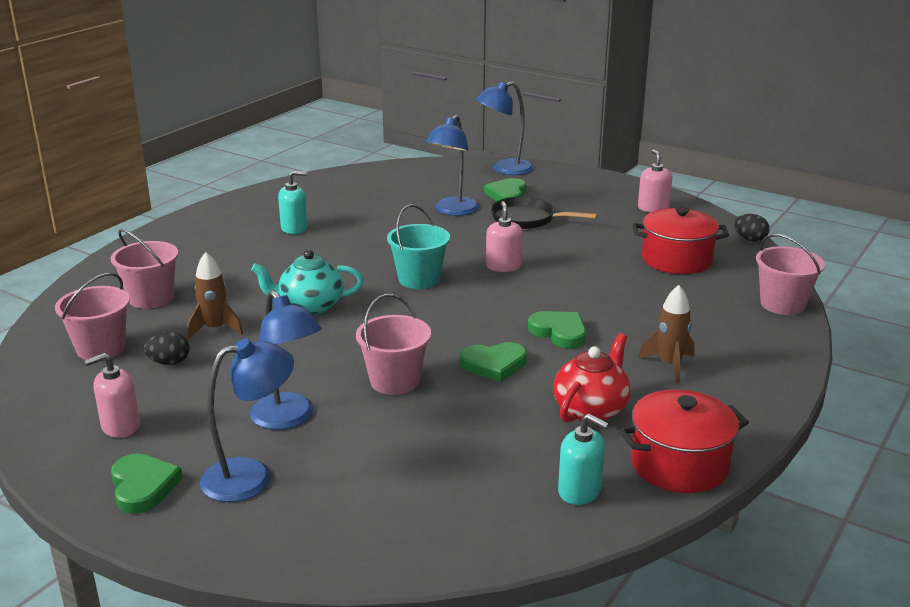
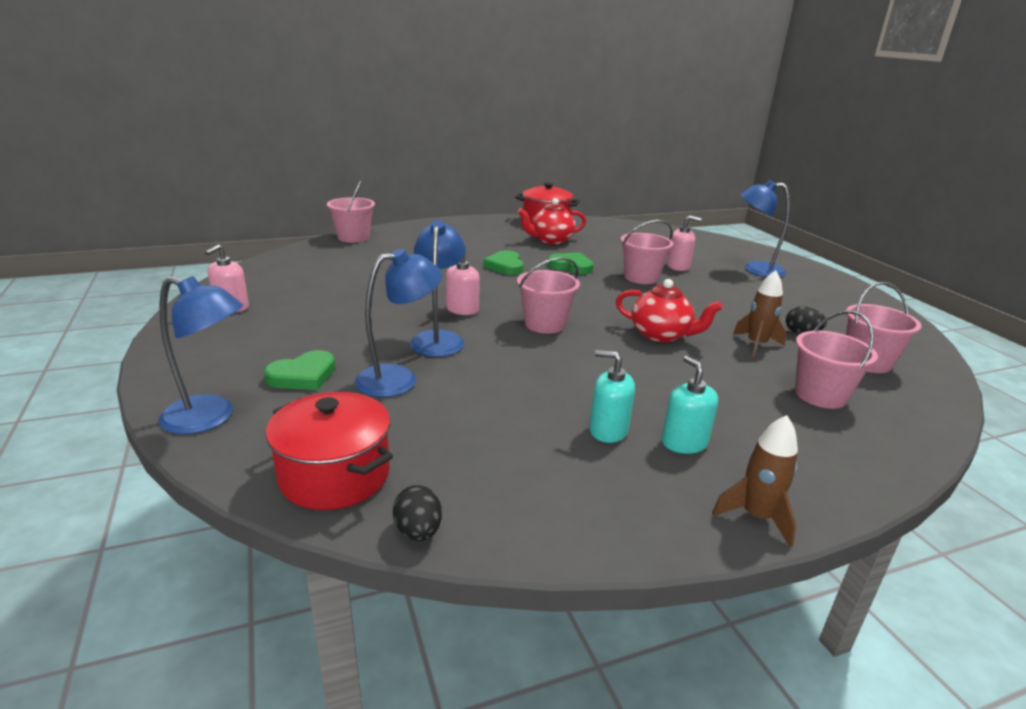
camera: 145 degrees left, 0 degrees up
pink soap dispenser [84,353,140,438] -> pink soap dispenser moved to [667,215,701,271]
green heart [111,454,183,514] -> none
blue lamp [249,290,322,430] -> blue lamp moved to [410,220,466,357]
turquoise teapot [251,249,364,315] -> red teapot [616,279,723,342]
turquoise bucket [387,204,450,289] -> pink bucket [517,257,580,334]
black pan [491,197,598,229] -> none
turquoise soap dispenser [558,414,609,505] -> turquoise soap dispenser moved to [662,356,718,454]
red pot [632,207,729,274] -> red pot moved to [266,392,393,510]
brown rocket [638,285,695,383] -> brown rocket moved to [712,415,798,547]
black egg [734,214,769,242] -> black egg moved to [393,485,442,541]

